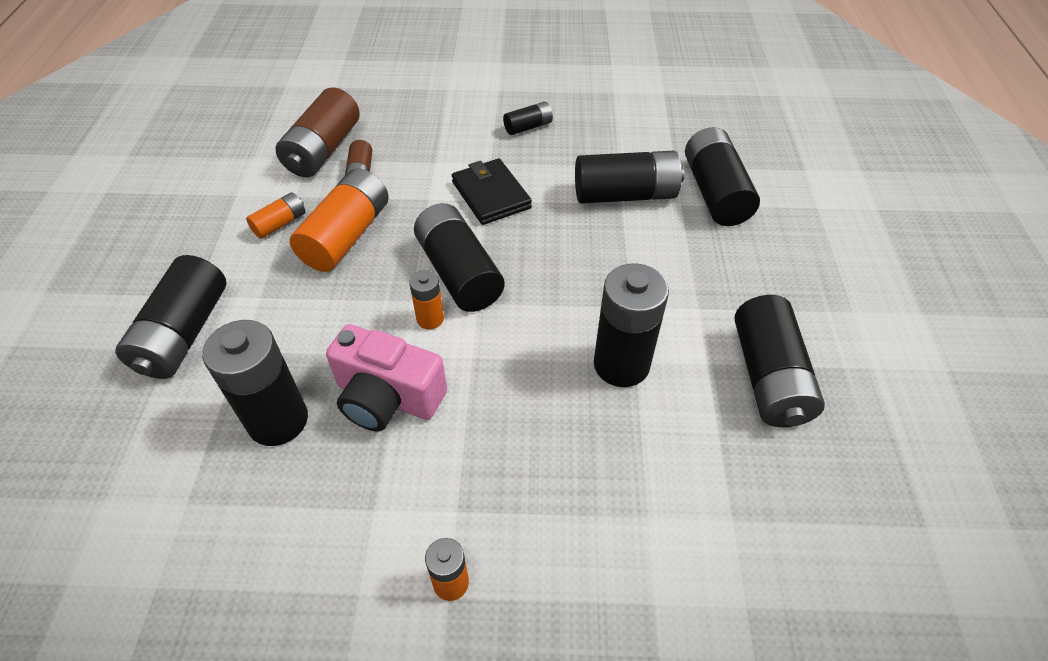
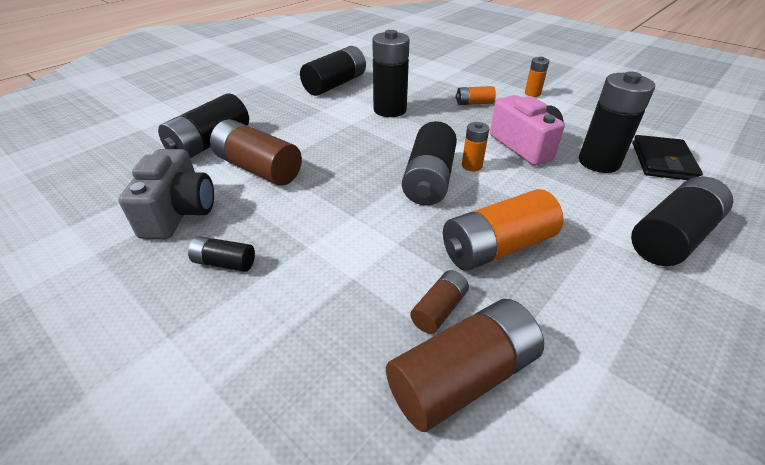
camera: 140 degrees left, 10 degrees down
orange battery [246,192,305,239] -> orange battery moved to [456,86,496,105]
black wallet [452,158,532,225] -> black wallet moved to [632,135,703,180]
black battery [575,151,685,204] -> brown battery [210,119,302,186]
none -> grey camera [118,149,214,239]

